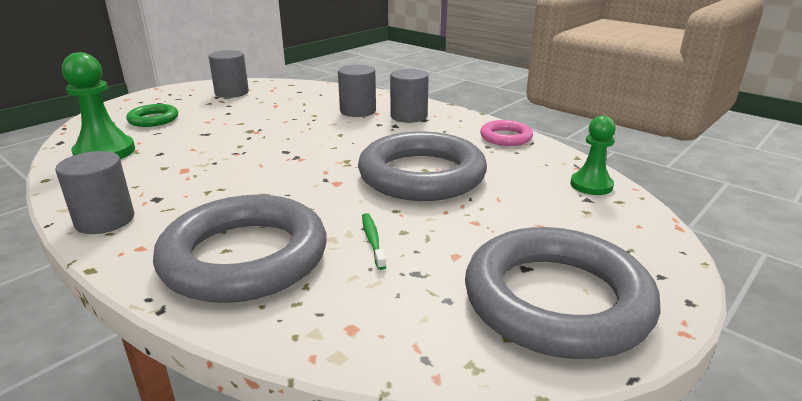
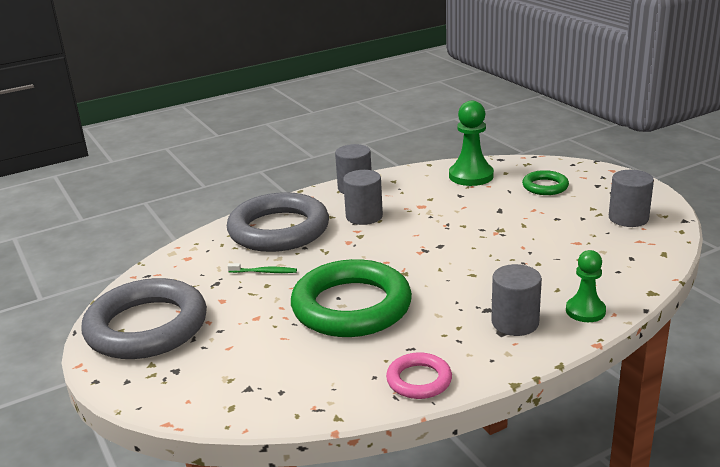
camera: 110 degrees right, 0 degrees up
grey cylinder [338,65,376,117] -> grey cylinder moved to [343,170,383,225]
grey ring [358,131,487,201] -> green ring [291,259,412,337]
green pawn [570,116,616,195] -> green pawn moved to [566,250,606,322]

